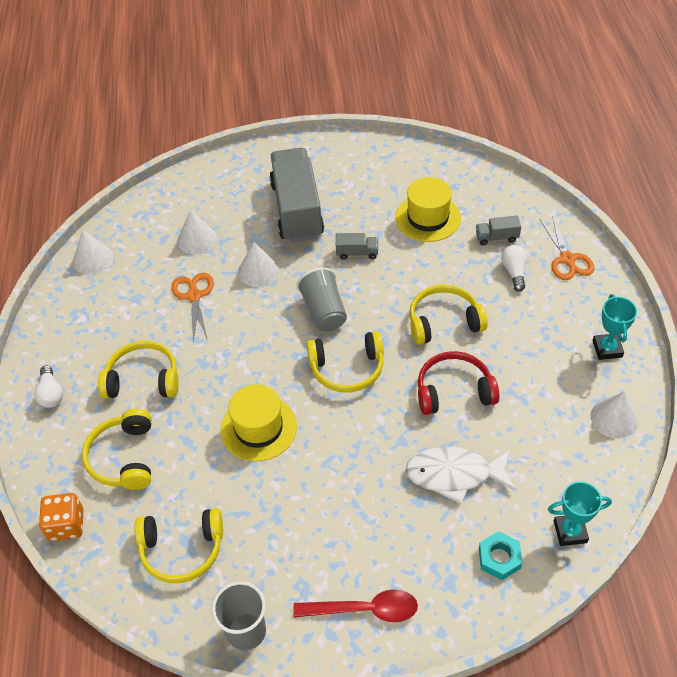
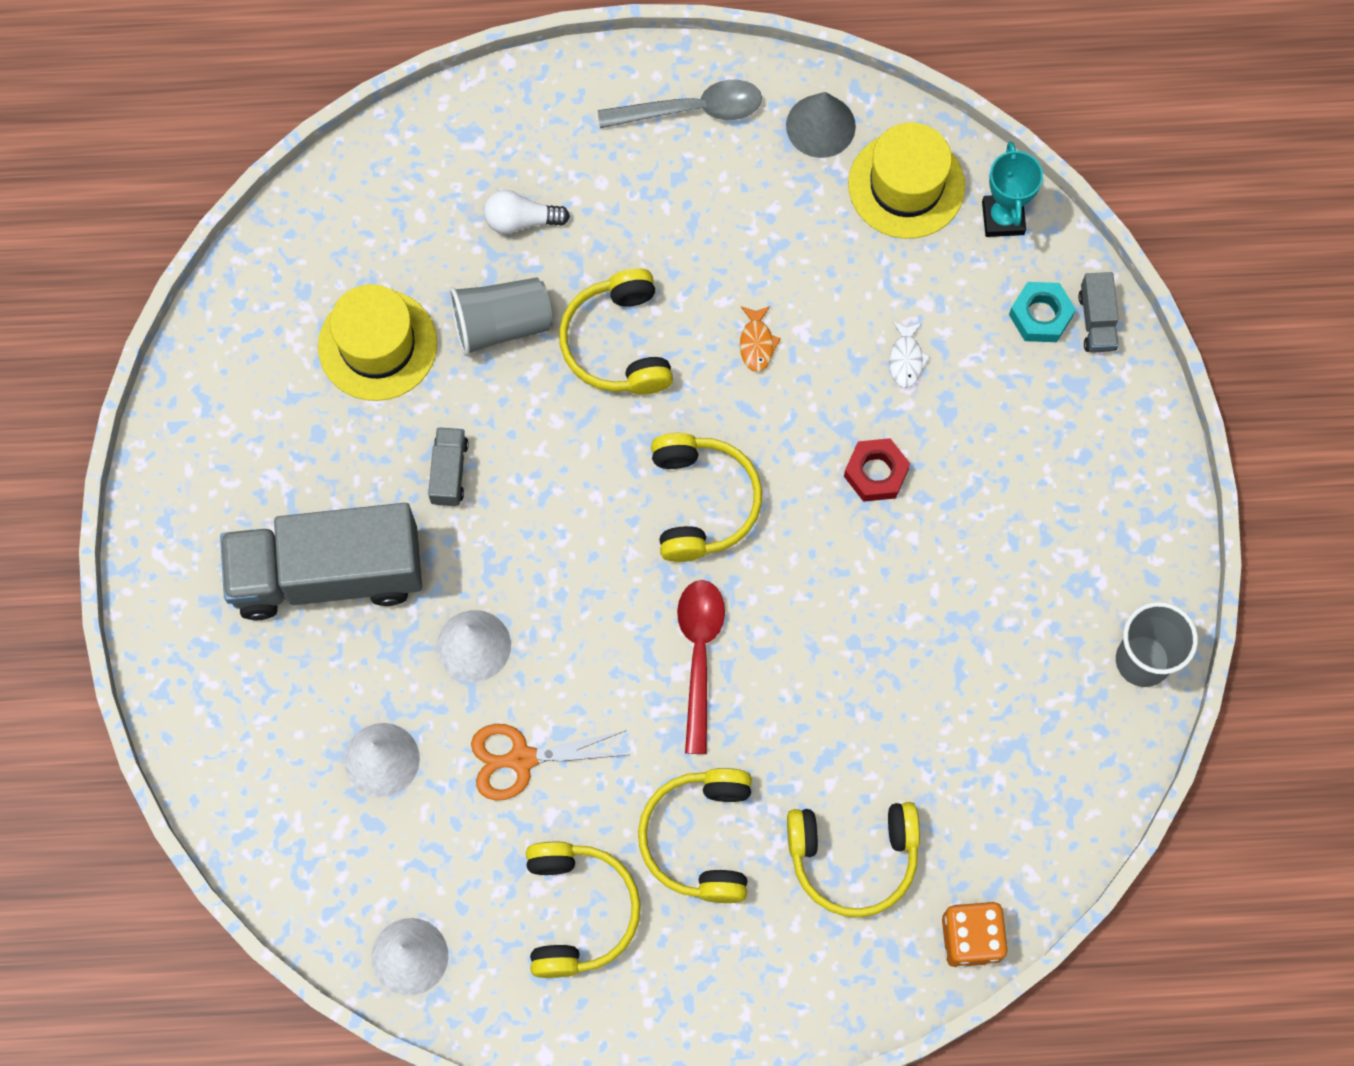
camera: 90 degrees left, 20 degrees up
white light bulb [34,365,63,408] -> none
yellow headphones [135,508,223,583] -> yellow headphones moved to [526,842,641,978]
yellow hat [221,384,297,462] -> yellow hat moved to [848,122,965,239]
red spoon [293,589,418,622] -> red spoon moved to [677,580,725,754]
grey cup [296,268,347,331] -> grey cup moved to [450,277,553,356]
white fish [406,447,515,504] -> white fish [889,321,931,388], size x0.44
red headphones [418,351,499,415] -> orange fish [740,306,780,372]
grey truck [476,216,521,246] -> grey truck moved to [1078,272,1119,353]
orange scissors [540,216,594,280] -> none
white cone [591,392,638,439] -> grey cone [786,92,856,158]
turquoise trophy [592,294,637,360] -> grey spoon [598,80,762,128]
none -> red nut [844,438,910,502]

